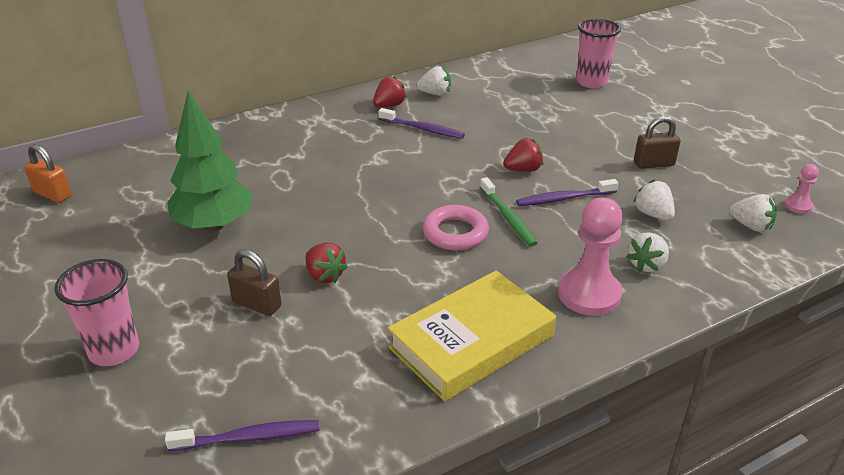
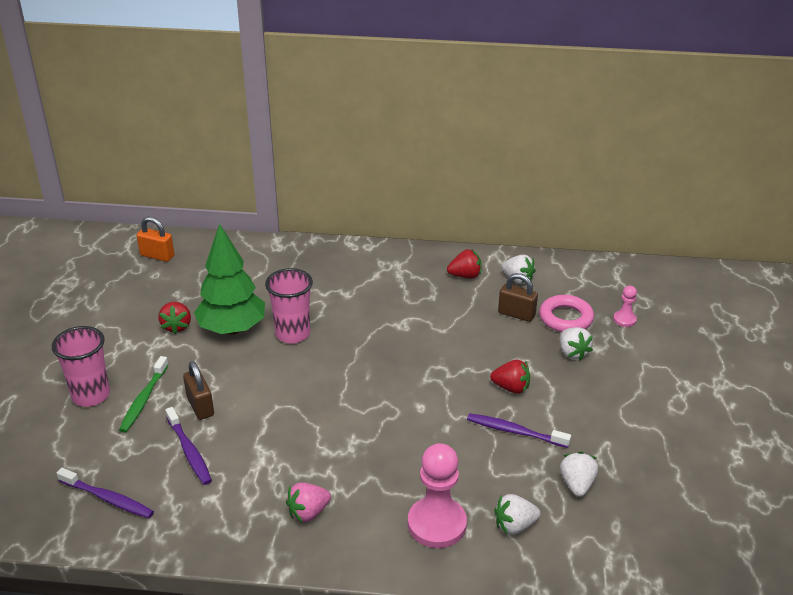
camera: 35 degrees right, 0 degrees up
orange padlock [24,144,72,203] -> orange padlock turned 45 degrees counterclockwise [137,217,175,262]
red strawberry [305,243,348,283] -> red strawberry moved to [158,302,191,334]
purple toothbrush [379,108,465,139] -> purple toothbrush moved to [165,407,212,485]
yellow book [388,270,556,401] -> pink strawberry [286,482,331,522]
pink ring [423,205,489,251] -> pink ring moved to [539,295,594,332]
green toothbrush [480,177,537,247] -> green toothbrush moved to [119,356,169,433]
pink cup [576,18,621,88] -> pink cup moved to [265,268,313,344]
brown padlock [634,116,681,169] -> brown padlock moved to [498,273,538,322]
white strawberry [729,194,777,232] -> white strawberry moved to [560,327,593,361]
pink pawn [784,164,819,214] -> pink pawn moved to [613,286,637,327]

